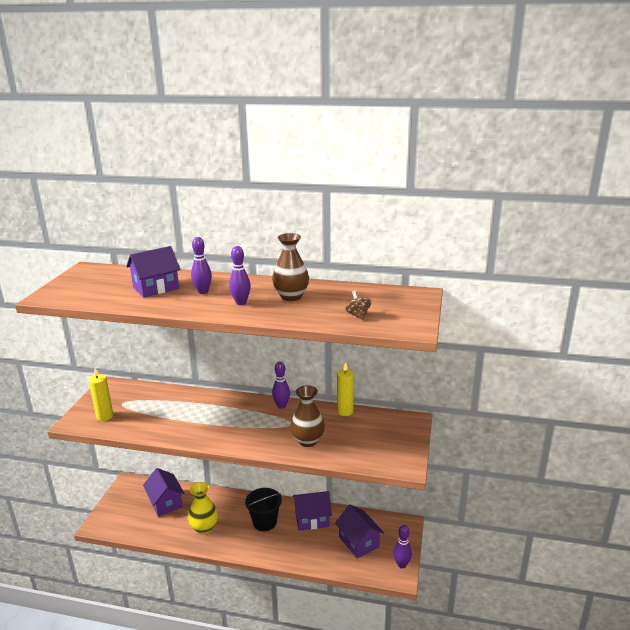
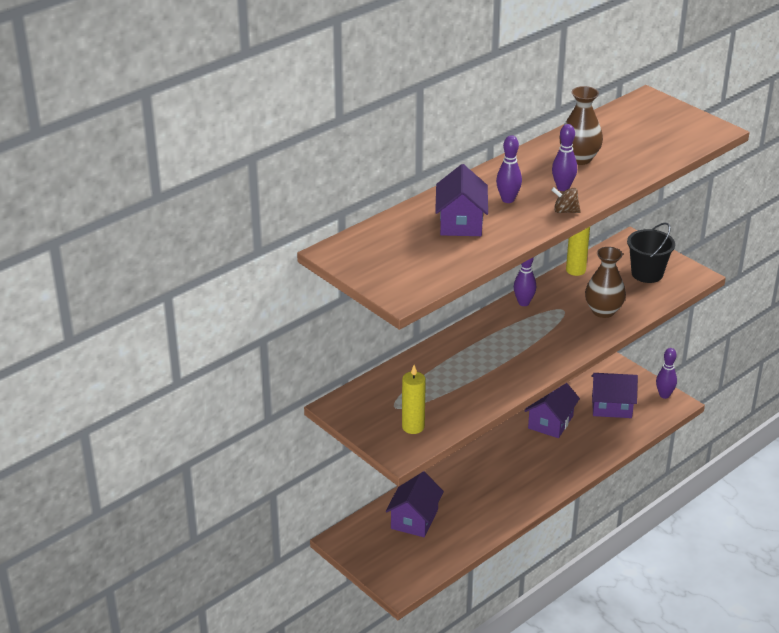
camera: 55 degrees left, 10 degrees up
purple house [143,468,185,517] -> purple house turned 75 degrees counterclockwise [386,471,444,537]
yellow vase [188,482,218,534] -> none
black bucket [245,488,282,531] -> black bucket moved to [627,223,675,283]
brown spinning top [345,291,371,320] -> brown spinning top moved to [551,187,581,213]

